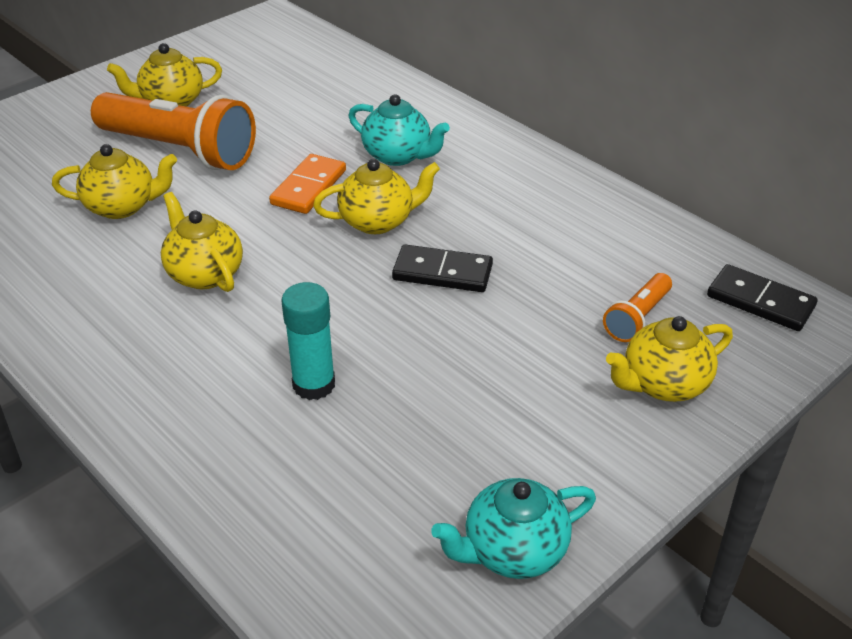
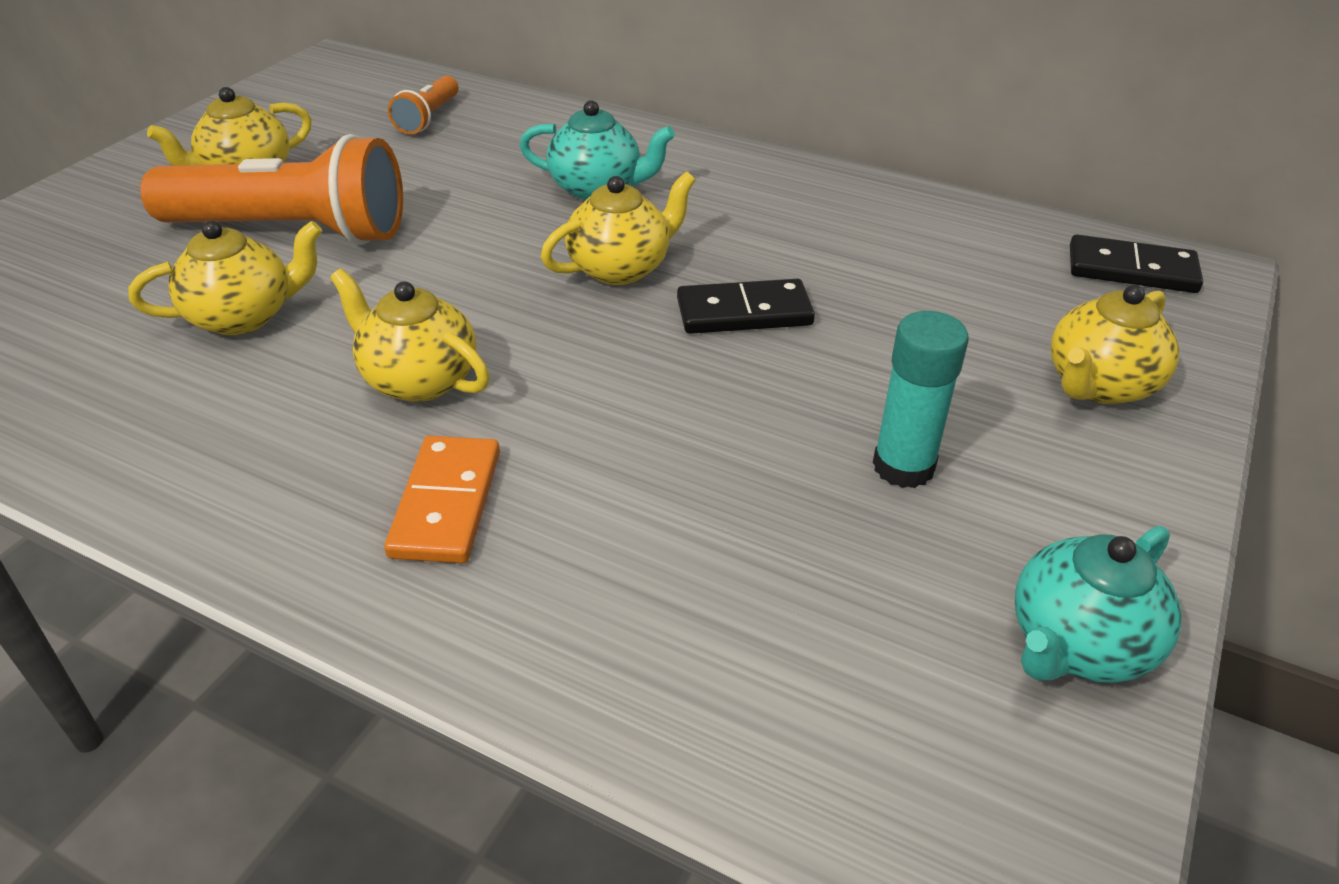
camera: 20 degrees left, 0 degrees up
orange domino [269,154,346,214] -> orange domino moved to [384,436,500,563]
turquoise glue stick [281,282,335,400] -> turquoise glue stick moved to [873,311,969,488]
orange flashlight [603,273,672,342] -> orange flashlight moved to [388,76,458,134]

